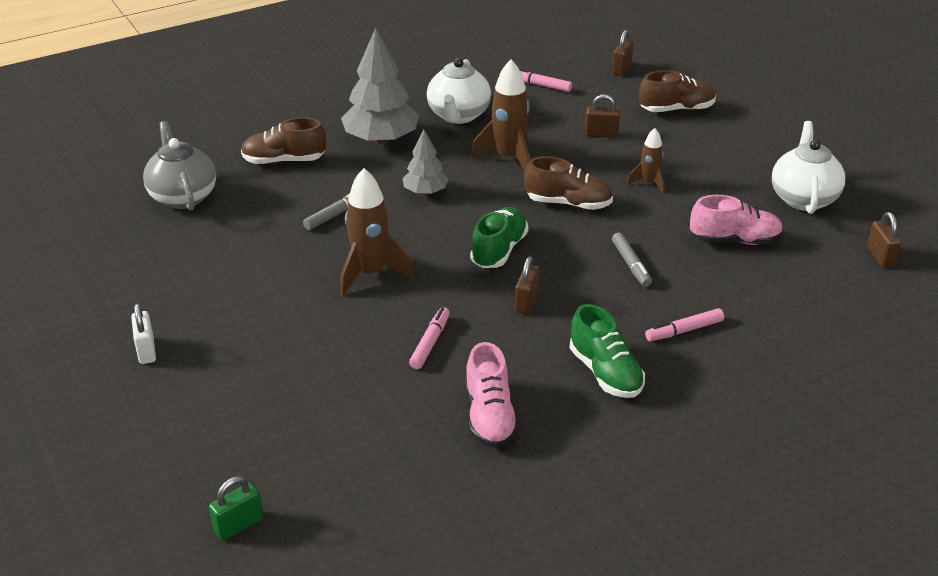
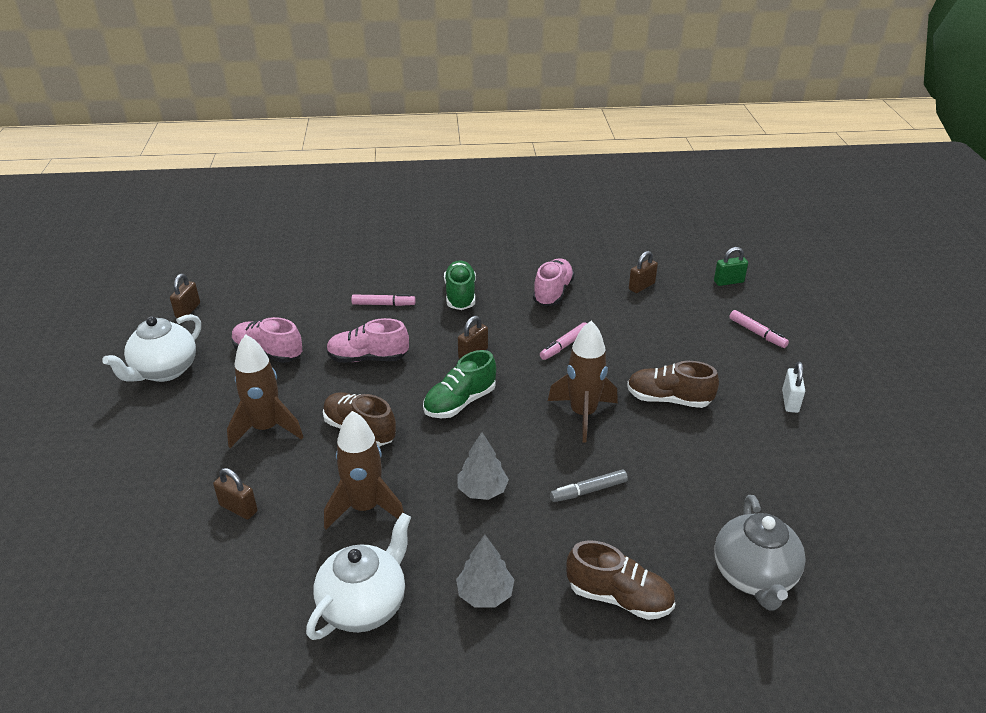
camera: 155 degrees left, 0 degrees up
grey tree [341,28,419,144] -> grey tree [456,535,514,608], size x0.56
pink marker [519,69,572,92] -> pink marker moved to [729,310,789,348]
brown padlock [612,30,634,76] -> brown padlock moved to [629,251,658,293]
grey marker [612,233,652,287] -> pink shoe [326,318,409,363]
brown rocket [627,128,665,194] -> brown rocket [227,334,303,448], size x1.77
brown shoe [639,70,716,112] -> brown shoe moved to [627,361,719,408]

